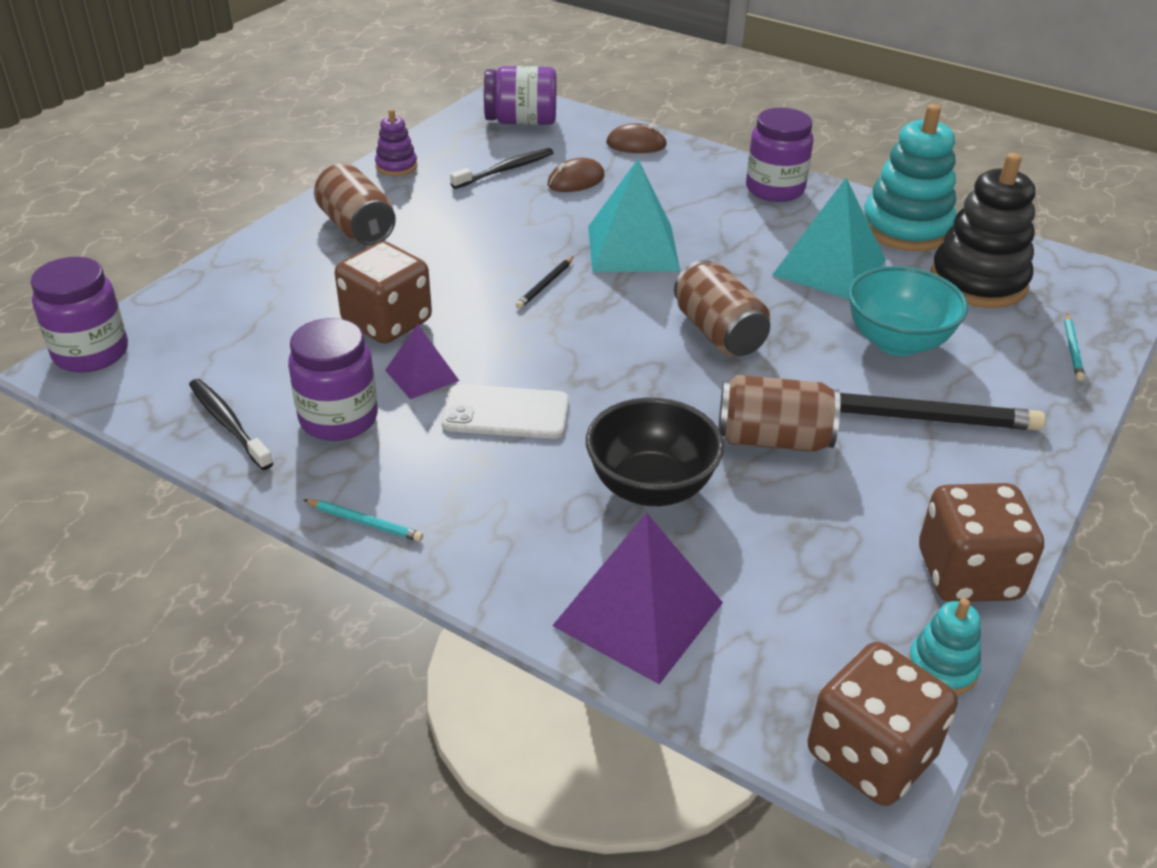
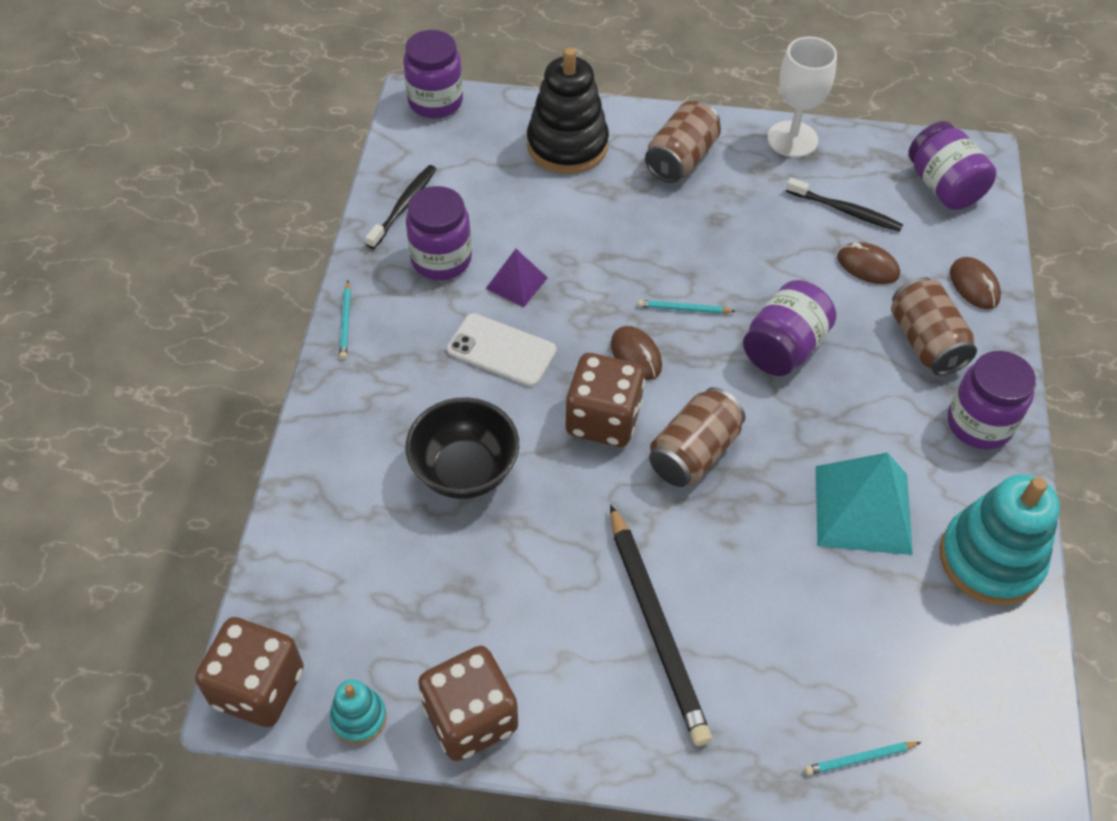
camera: 65 degrees right, 15 degrees up
brown dice [335,241,432,344] -> brown dice moved to [565,353,645,447]
purple stacking toy [375,109,417,176] -> white goblet [767,36,837,158]
white phone [442,384,569,439] -> white phone turned 45 degrees counterclockwise [447,313,557,387]
black pencil [516,257,573,309] -> turquoise pencil [638,300,735,314]
purple pyramid [552,512,723,684] -> none
turquoise pyramid [588,159,680,272] -> purple jar [743,280,836,376]
brown can [718,375,840,452] -> brown can moved to [891,277,977,376]
turquoise bowl [848,266,968,356] -> none
black stacking toy [931,153,1035,308] -> black stacking toy moved to [527,48,609,174]
none -> brown mouse [611,326,662,380]

